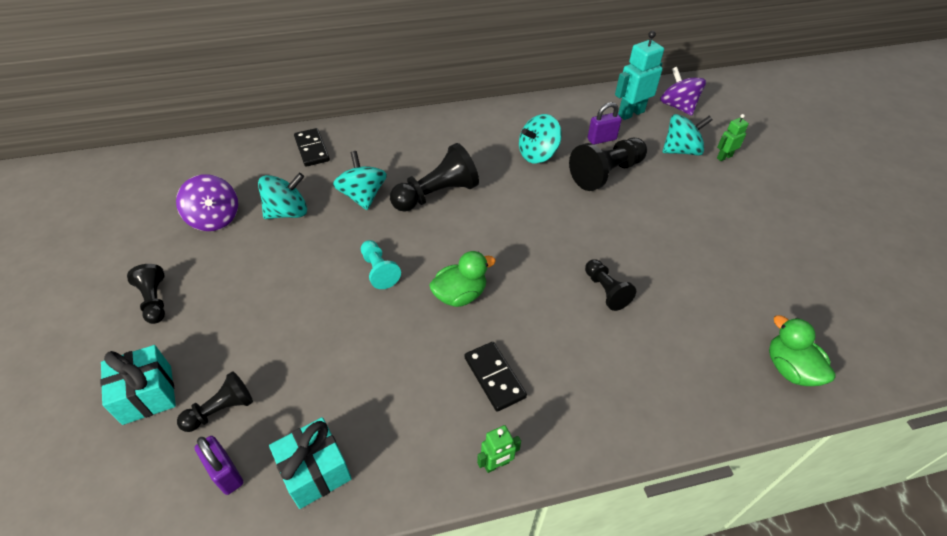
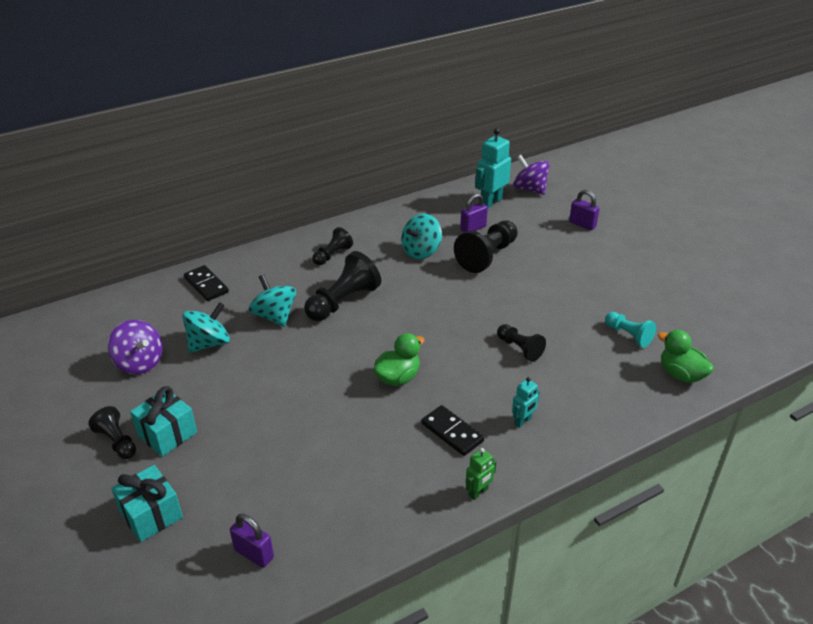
camera: 15 degrees left, 10 degrees down
black pawn [177,371,253,432] -> black pawn moved to [312,227,353,265]
turquoise gift [269,417,352,509] -> turquoise gift moved to [130,386,197,457]
turquoise pawn [361,240,401,289] -> turquoise pawn moved to [605,312,656,348]
turquoise spinning top [663,114,712,156] -> none
green robot [717,114,749,161] -> purple padlock [569,190,600,230]
none -> turquoise robot [512,377,540,428]

